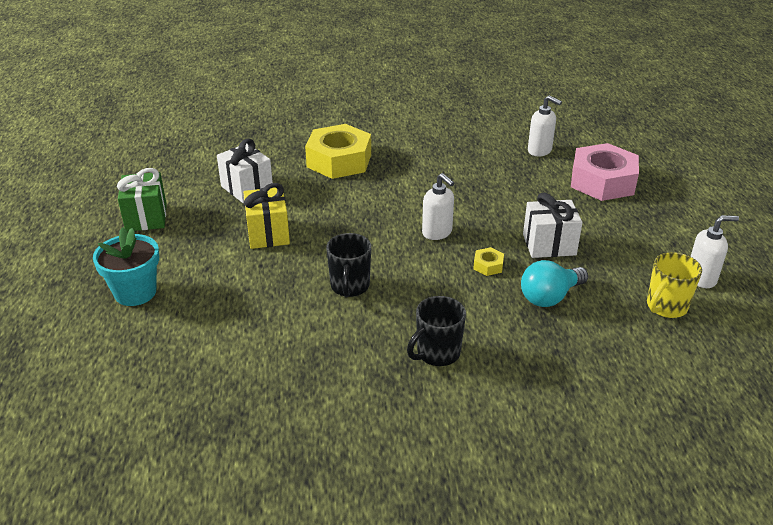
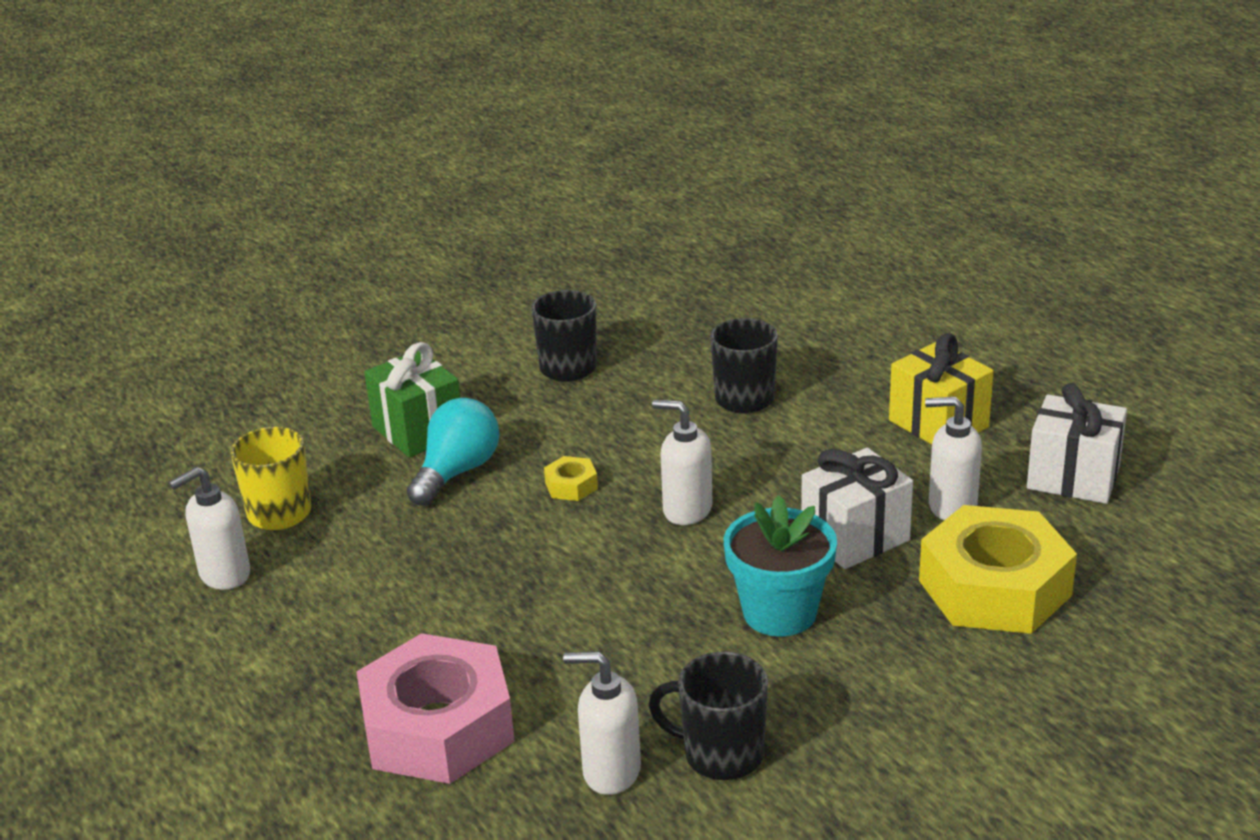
camera: 155 degrees right, 5 degrees down
turquoise flower pot [93,227,159,306] -> turquoise flower pot moved to [724,495,837,636]
green gift [117,168,167,231] -> green gift moved to [364,342,460,458]
white gift [523,193,583,258] -> white gift moved to [801,448,913,569]
none -> black mug [648,651,768,780]
none -> white soap dispenser [925,397,982,520]

